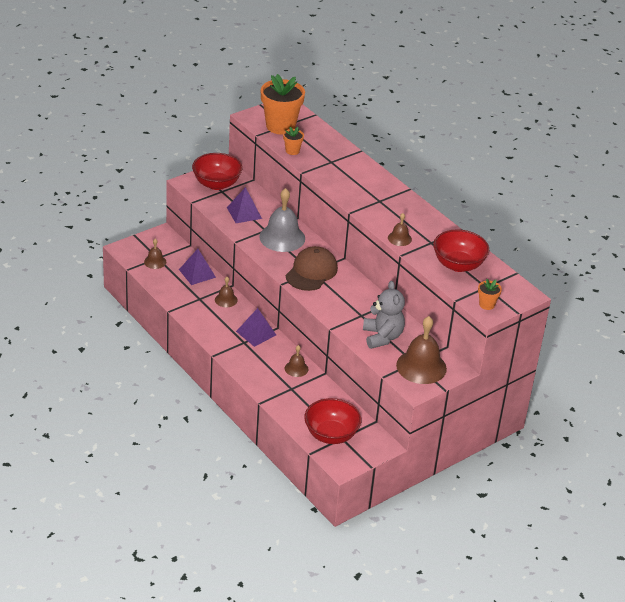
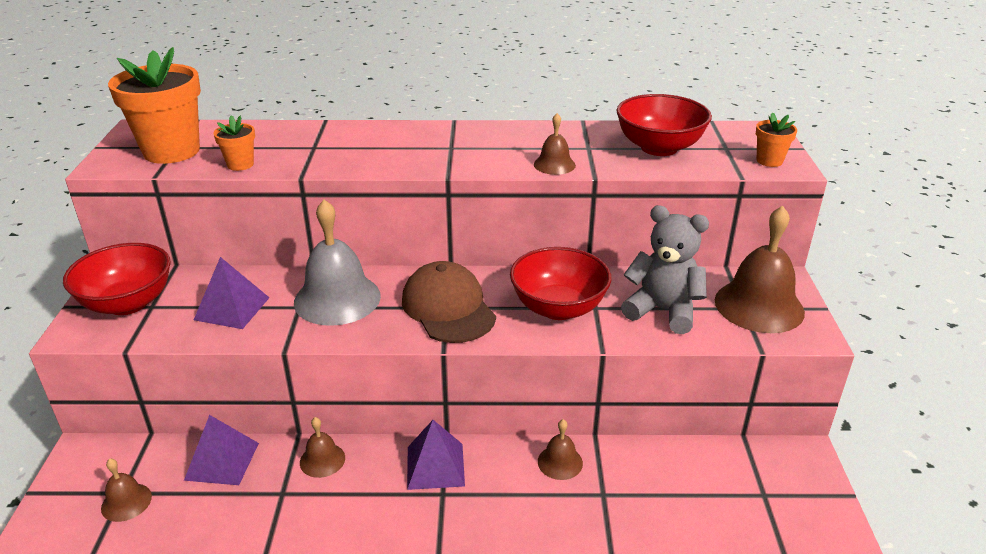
camera: 50 degrees left, 5 degrees down
red bowl [304,398,362,444] -> red bowl moved to [510,247,611,320]

